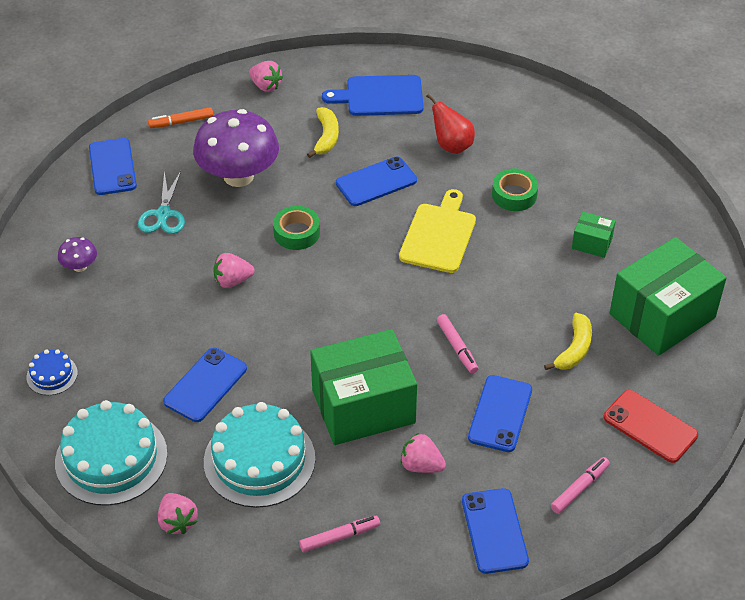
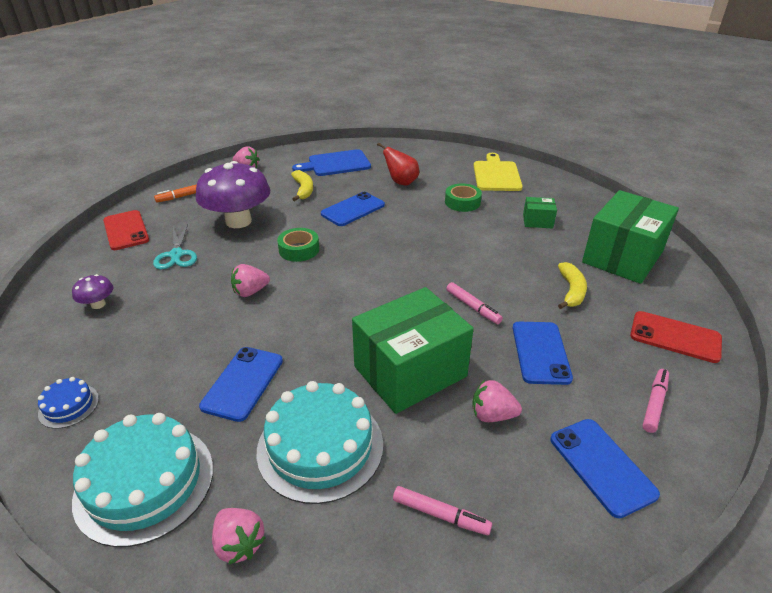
camera: 15 degrees left, 10 degrees down
blue phone [89,138,137,195] -> red phone [103,210,149,250]
pink marker [299,516,380,553] -> pink marker turned 60 degrees clockwise [393,486,492,535]
yellow cutting board [399,189,476,273] -> yellow cutting board moved to [474,153,523,191]

